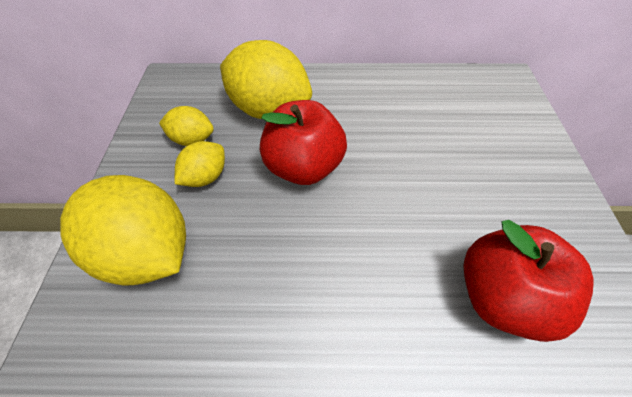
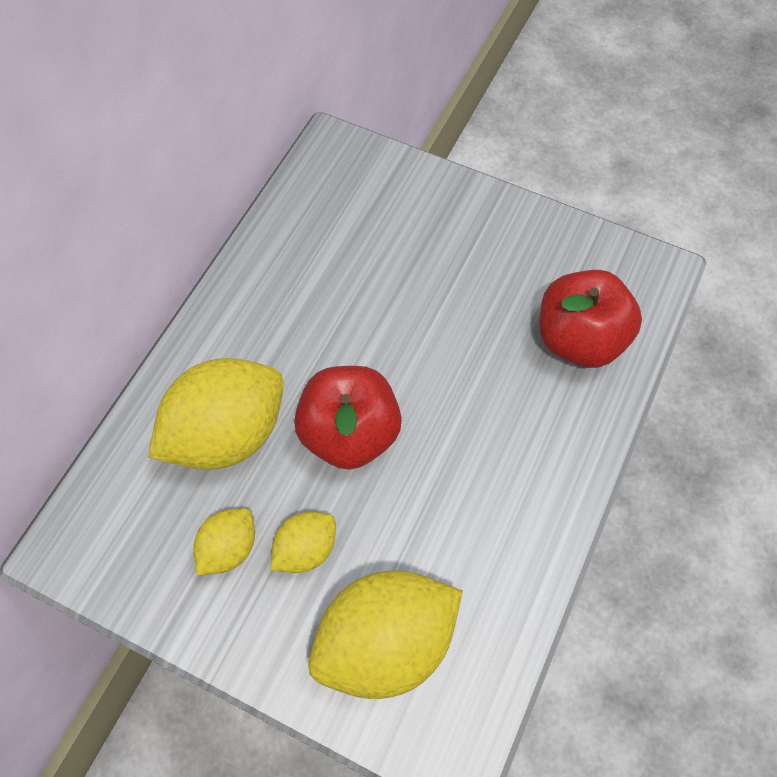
camera: 65 degrees left, 10 degrees up
yellow lemon [175,141,225,187] -> yellow lemon turned 75 degrees clockwise [271,512,336,573]

